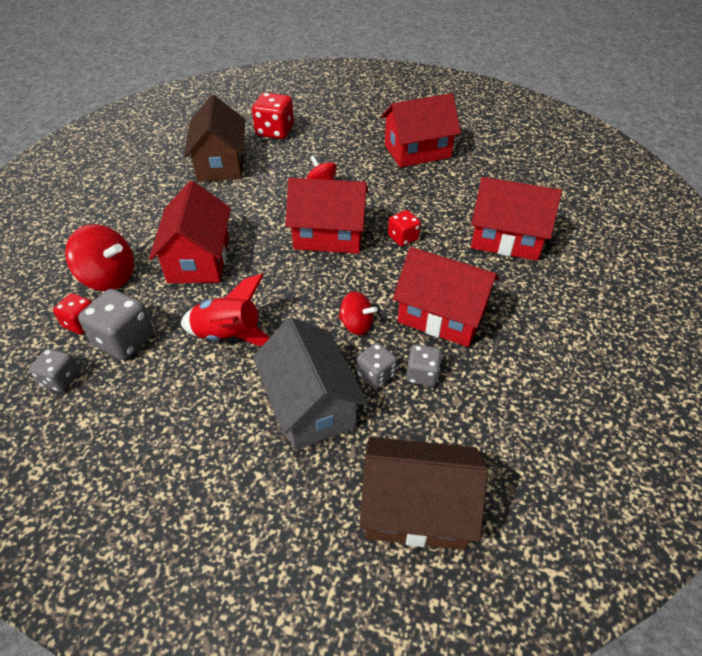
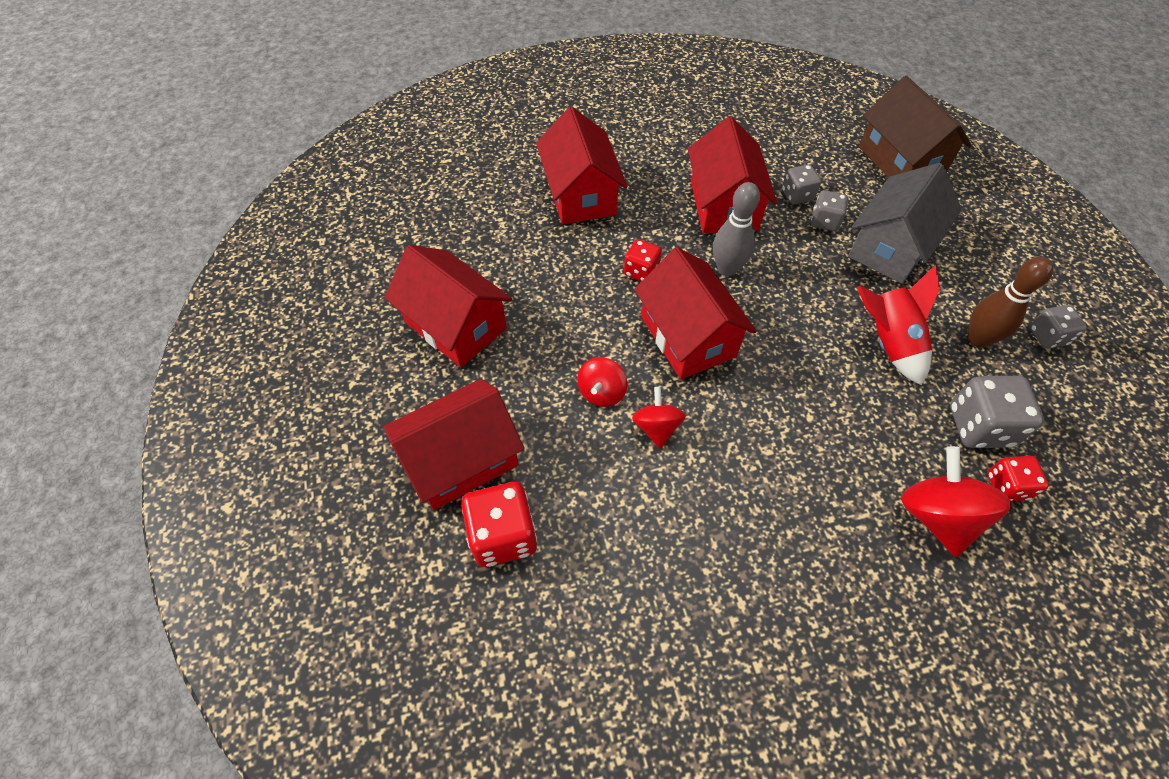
camera: 120 degrees left, 10 degrees up
grey dice [29,348,80,392] -> grey dice moved to [1030,305,1087,349]
red house [149,181,231,283] -> red house moved to [384,379,524,510]
brown house [184,95,245,182] -> none
red spinning top [338,291,378,335] -> red spinning top moved to [632,387,686,449]
none -> grey bowling pin [713,182,760,276]
none -> brown bowling pin [967,257,1053,348]

